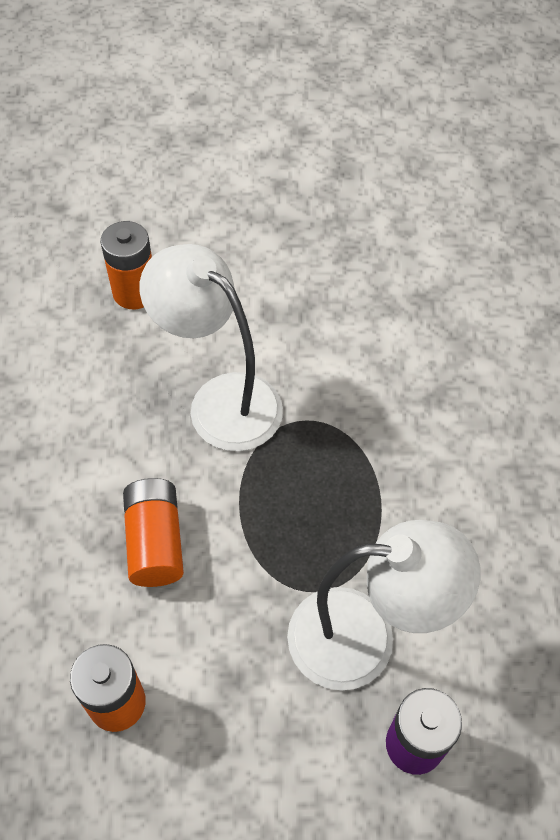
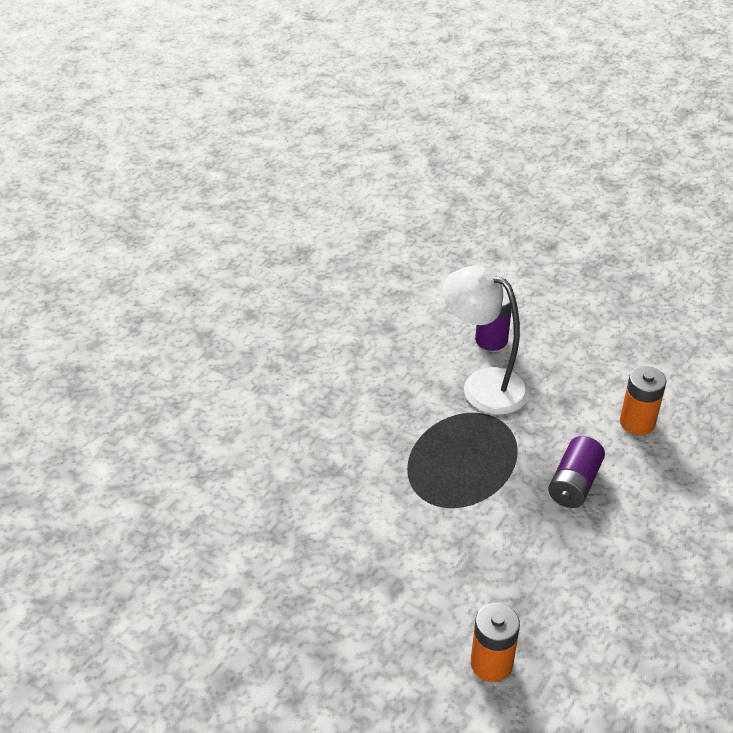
camera: 145 degrees left, 15 degrees down
orange battery [123,478,184,587] -> purple battery [548,436,605,508]
white lamp [140,244,283,451] -> none

